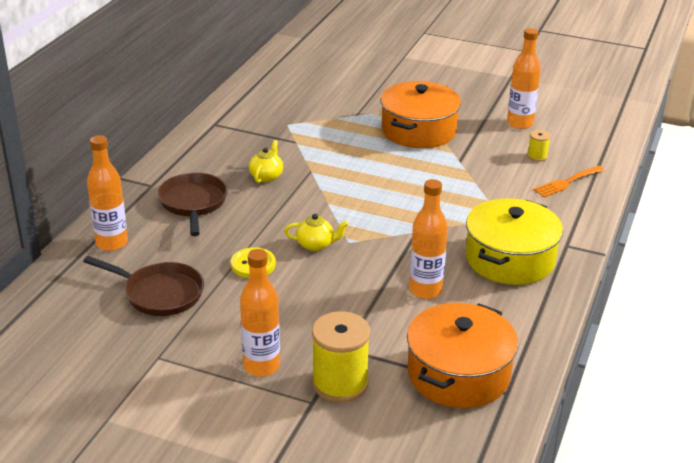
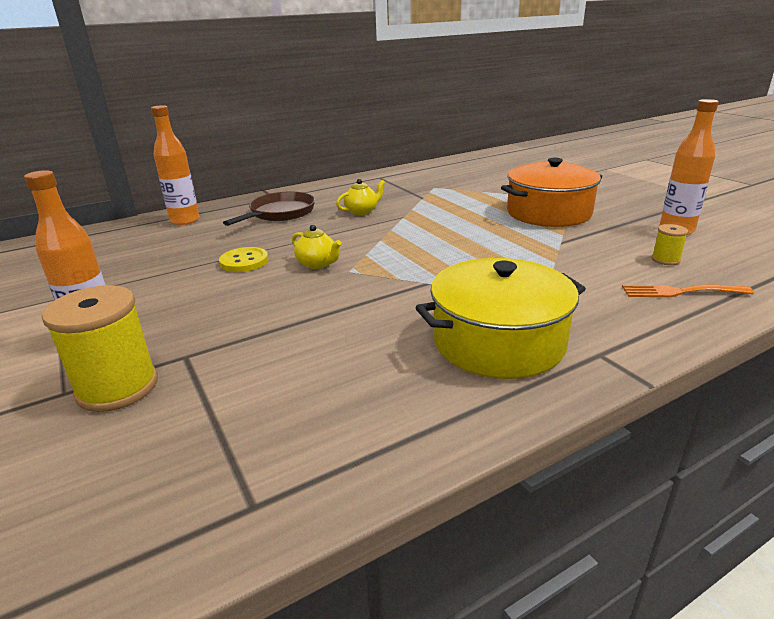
camera: 40 degrees right, 5 degrees down
brown pan [83,256,204,316] -> none
orange pot [407,303,518,408] -> none
orange bottle [409,179,448,299] -> none

